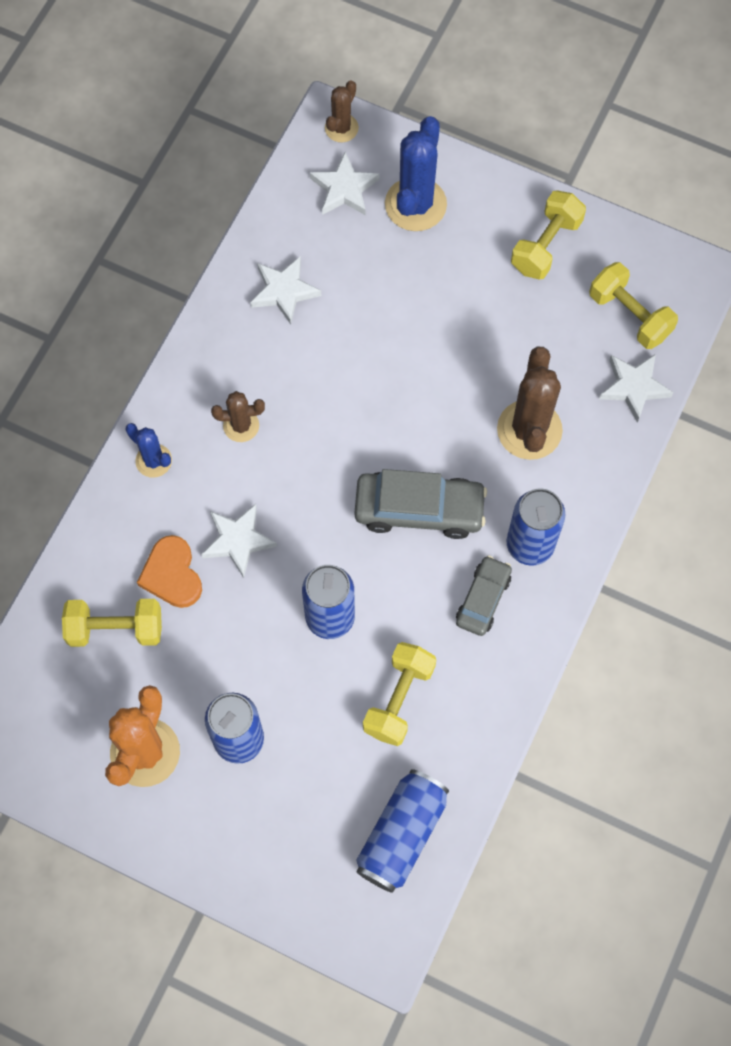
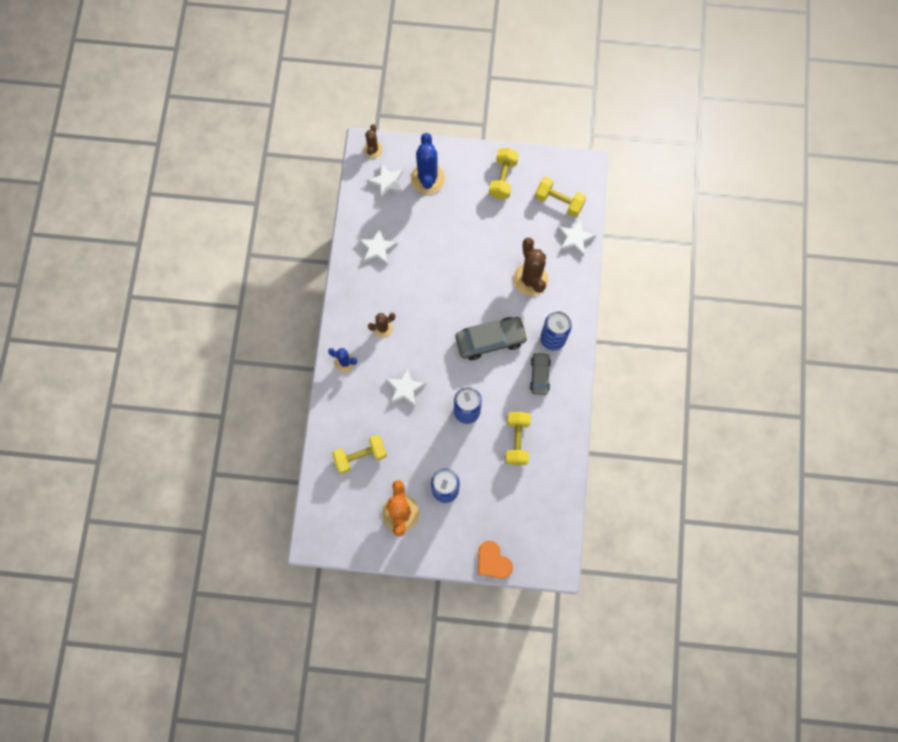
camera: 20 degrees left, 5 degrees up
orange heart [137,535,202,608] -> orange heart moved to [478,541,513,579]
blue can [356,769,449,893] -> none

